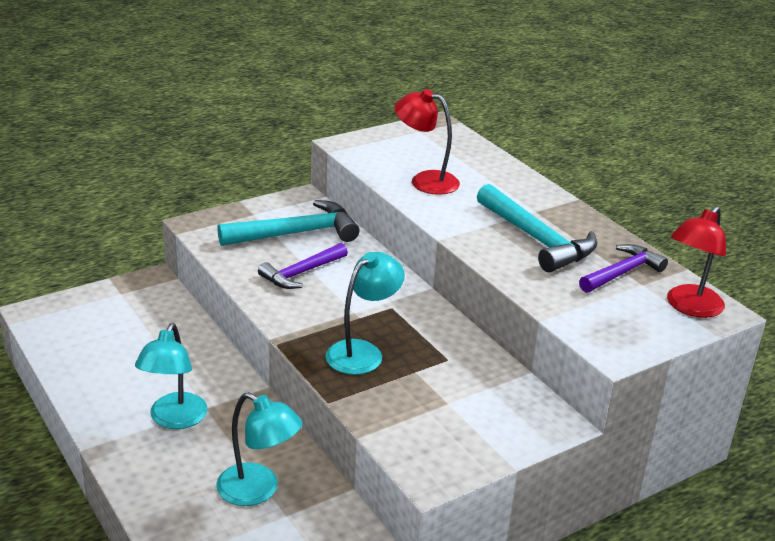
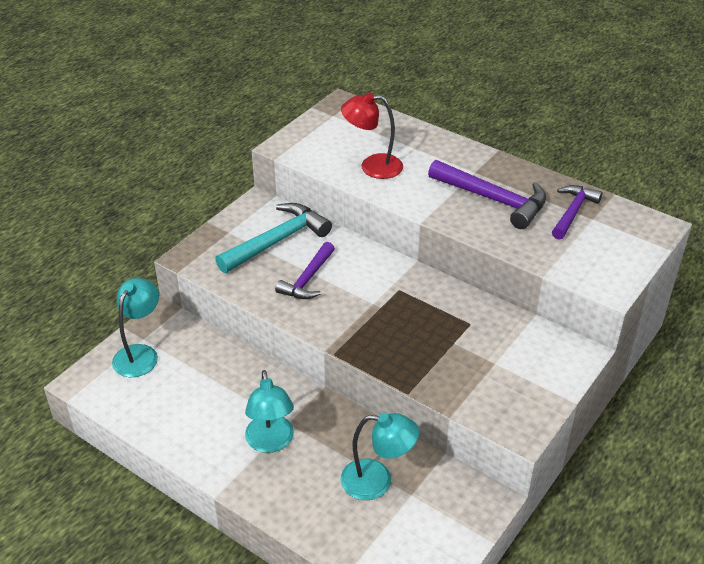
camera: 20 degrees left, 10 degrees up
turquoise lamp [325,252,405,375] -> turquoise lamp moved to [112,278,159,377]
turquoise hammer [477,184,597,273] -> purple hammer [428,160,546,229]
red lamp [667,206,726,318] -> none

